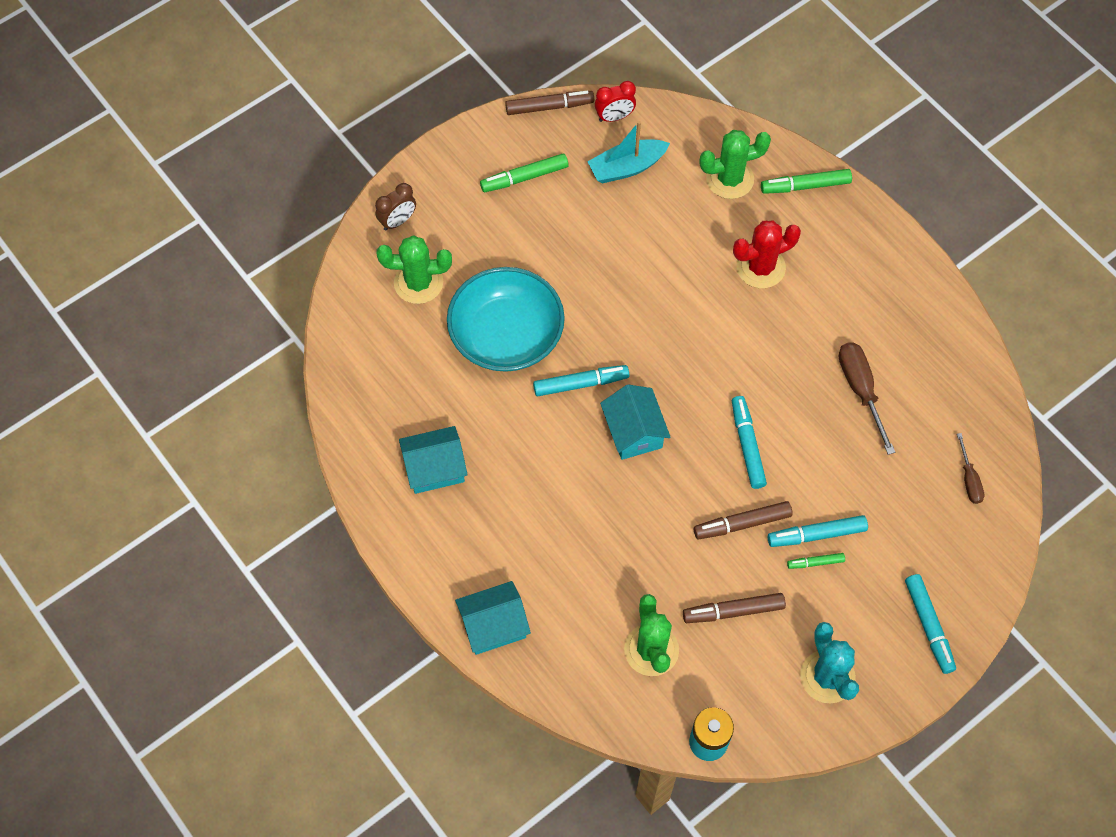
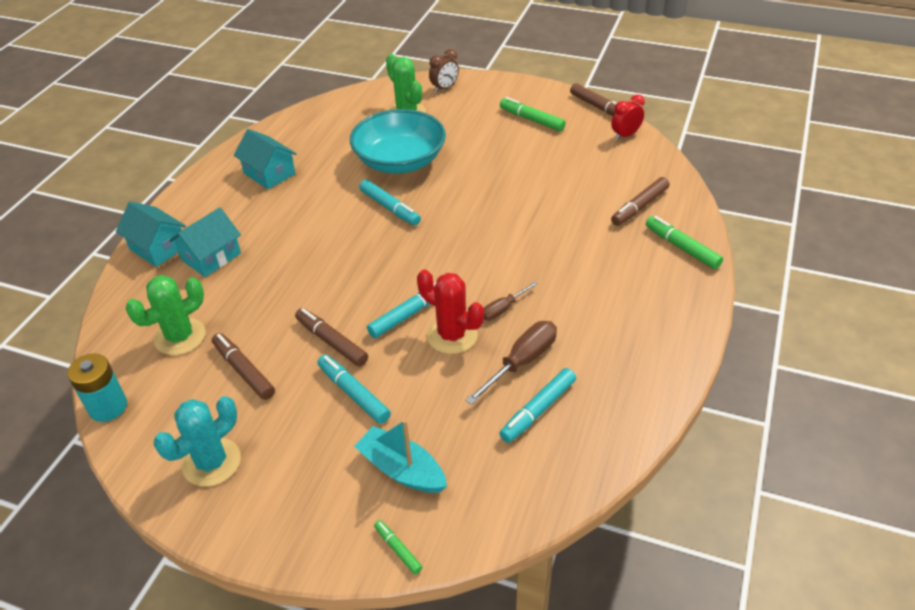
camera: 60 degrees right, 20 degrees down
brown clock [375,183,416,231] -> brown clock turned 60 degrees counterclockwise [429,49,459,93]
turquoise boat [587,121,670,183] -> turquoise boat moved to [354,419,447,493]
red clock [595,81,636,122] -> red clock turned 105 degrees clockwise [611,94,645,140]
turquoise house [600,385,670,460] -> turquoise house moved to [170,207,241,277]
green cactus [699,130,771,199] -> brown marker [611,177,669,226]
red cactus [733,221,801,288] -> red cactus moved to [417,270,484,354]
green marker [787,553,845,569] -> green marker moved to [374,520,422,574]
turquoise marker [905,574,956,674] -> turquoise marker moved to [499,368,576,443]
brown screwdriver [957,433,984,504] -> brown screwdriver moved to [484,282,538,320]

